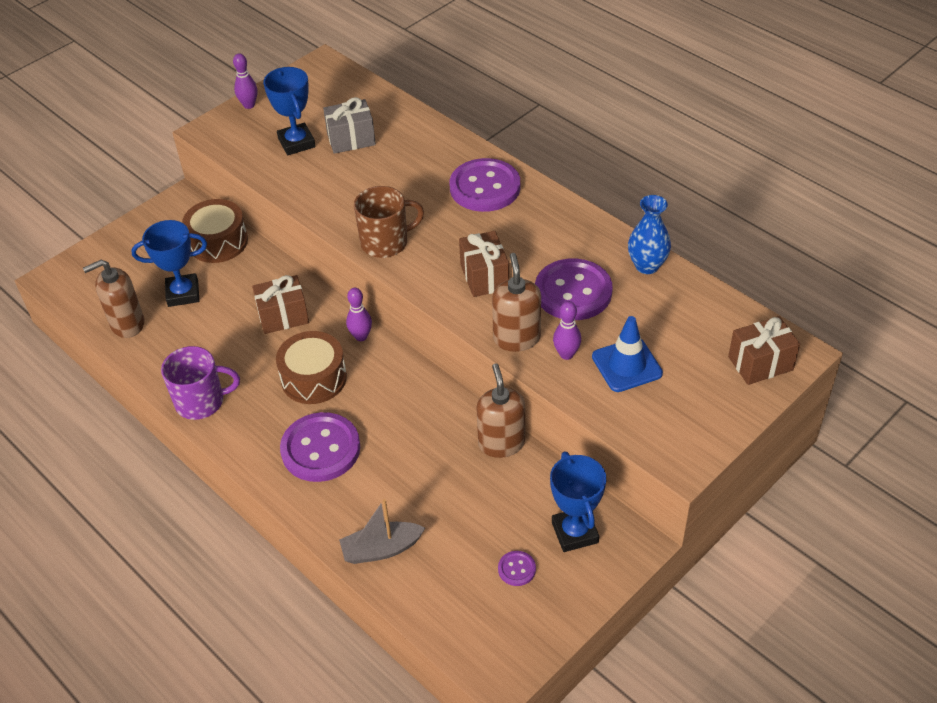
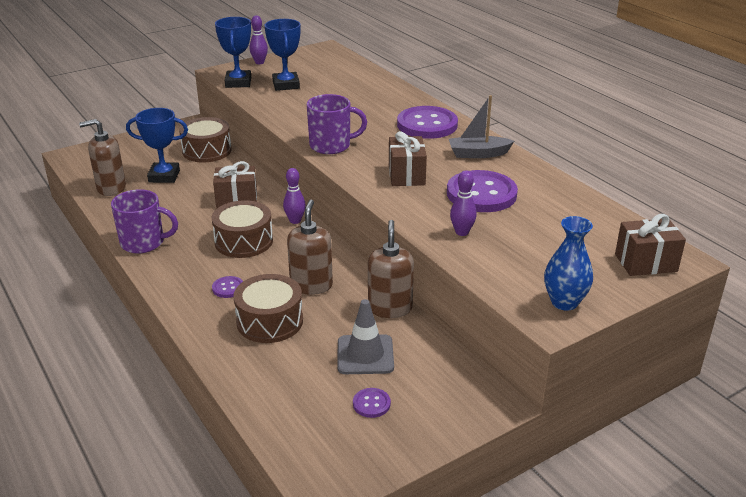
camera: 10 degrees right, 15 degrees down
purple button [280,412,360,482] -> purple button [212,276,243,298], size x0.44
grey gift [323,97,376,154] -> none
grey boat [339,499,425,564] -> grey boat moved to [449,95,514,158]
brown mug [354,186,424,258] -> purple mug [307,94,367,154]
brown soap dispenser [492,253,541,352] -> brown soap dispenser moved to [287,200,333,295]
blue trophy [550,451,606,552] -> blue trophy moved to [215,17,251,88]
blue traffic cone [592,316,663,392] -> none
blue vase [628,195,671,274] -> blue vase moved to [544,216,593,311]
none -> brown drum [233,274,303,343]
none -> grey traffic cone [338,299,394,374]

